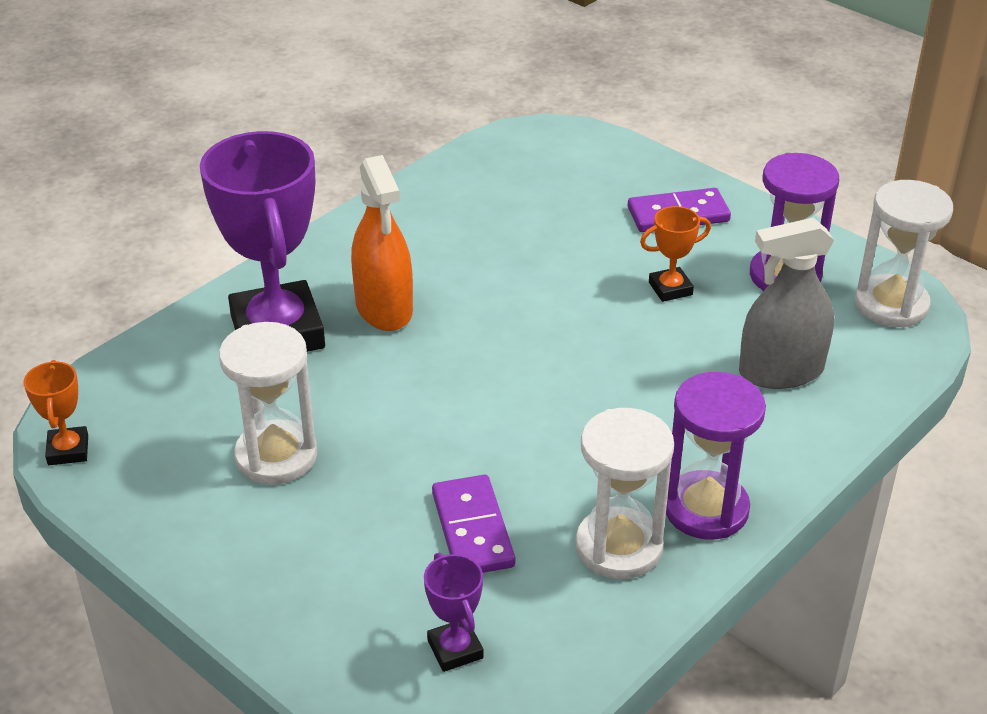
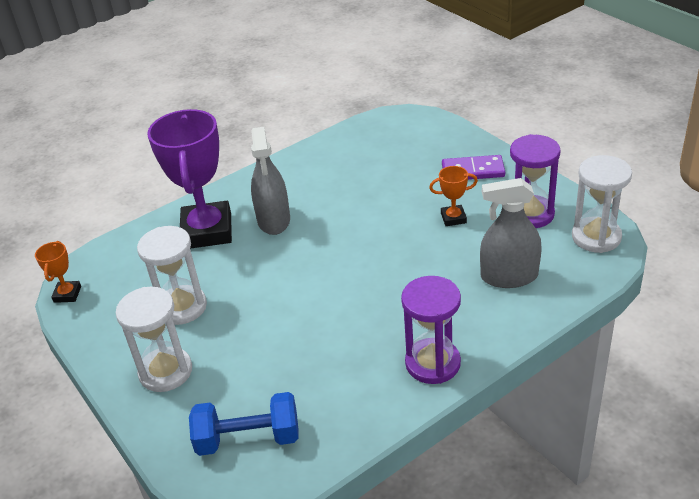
camera: 15 degrees right, 0 degrees up
orange spray bottle [351,155,413,331] -> grey spray bottle [251,127,290,235]
purple trophy [424,553,484,672] -> blue dumbbell [189,392,299,456]
purple domino [432,475,515,573] -> none
white hourglass [576,408,674,579] -> white hourglass moved to [116,287,192,392]

